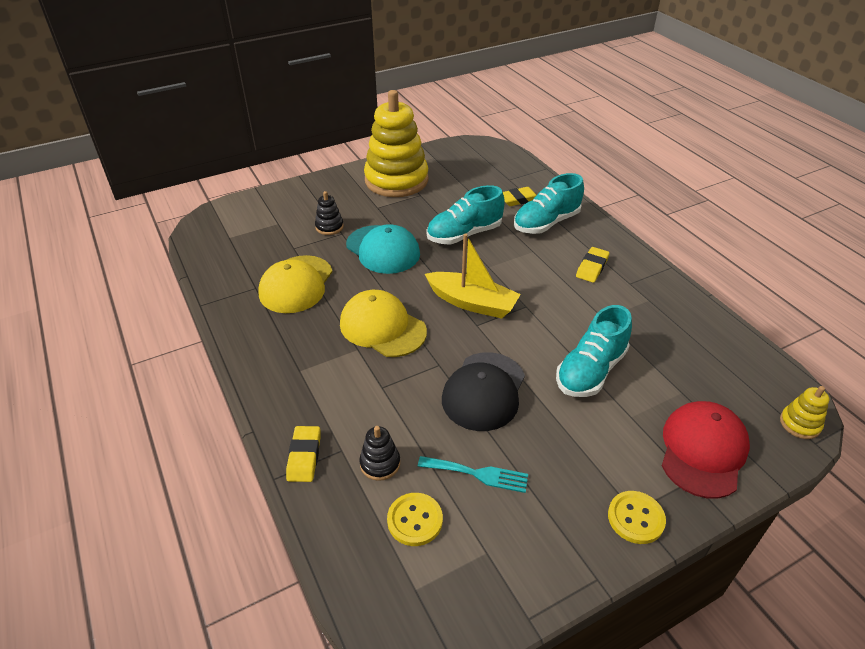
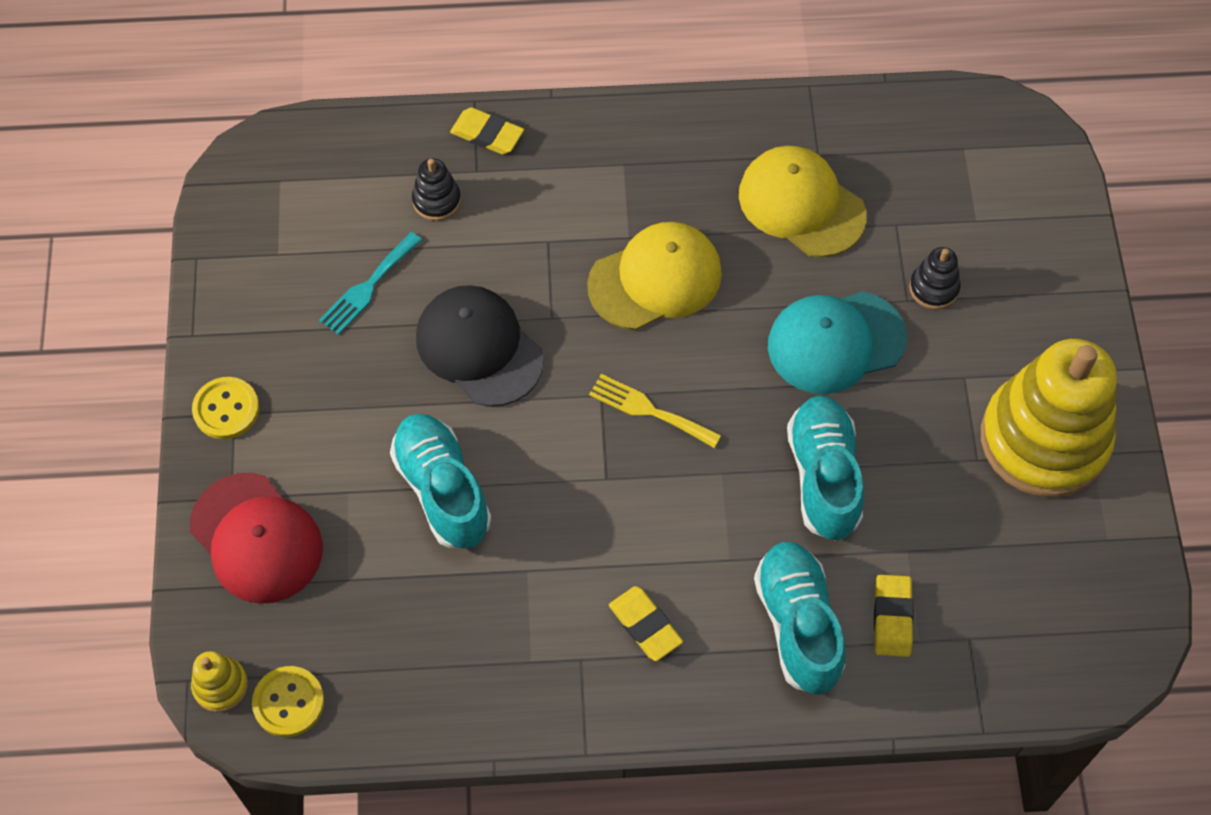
camera: 115 degrees right, 20 degrees up
yellow button [387,493,443,546] -> yellow button moved to [252,666,324,737]
yellow boat [425,233,521,319] -> yellow fork [589,374,721,448]

